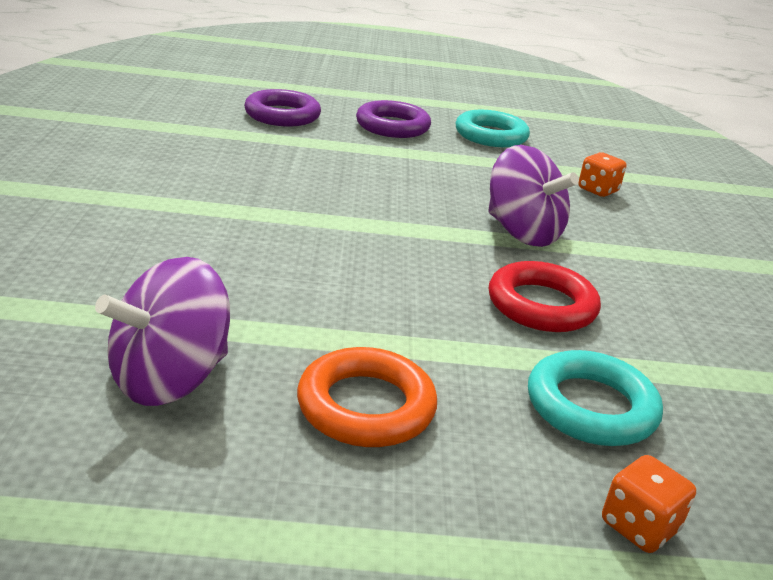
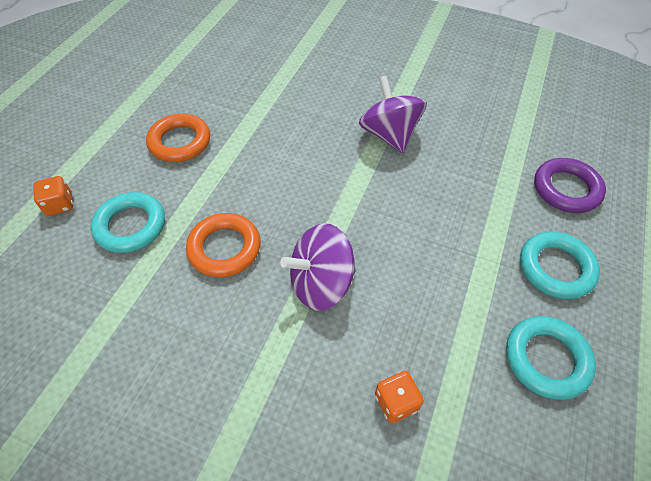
camera: 115 degrees right, 25 degrees up
purple spinning top [95,257,230,406] -> purple spinning top moved to [359,76,427,153]
purple ring [356,100,431,138] -> turquoise ring [520,232,600,299]
red ring [489,261,601,332] -> orange ring [186,213,261,278]

